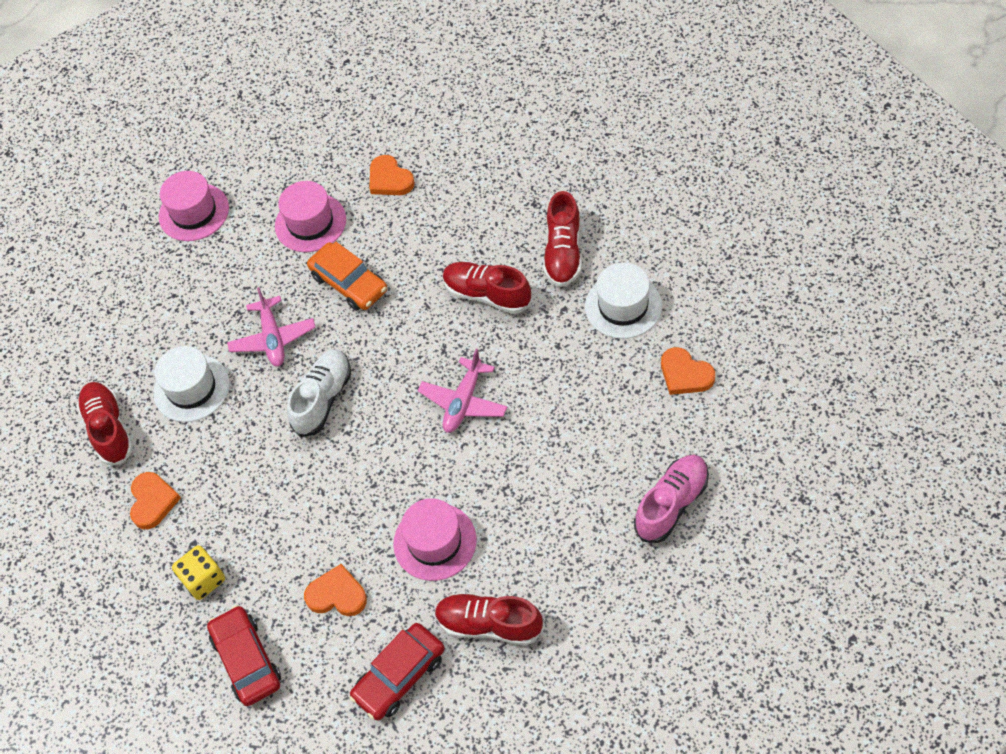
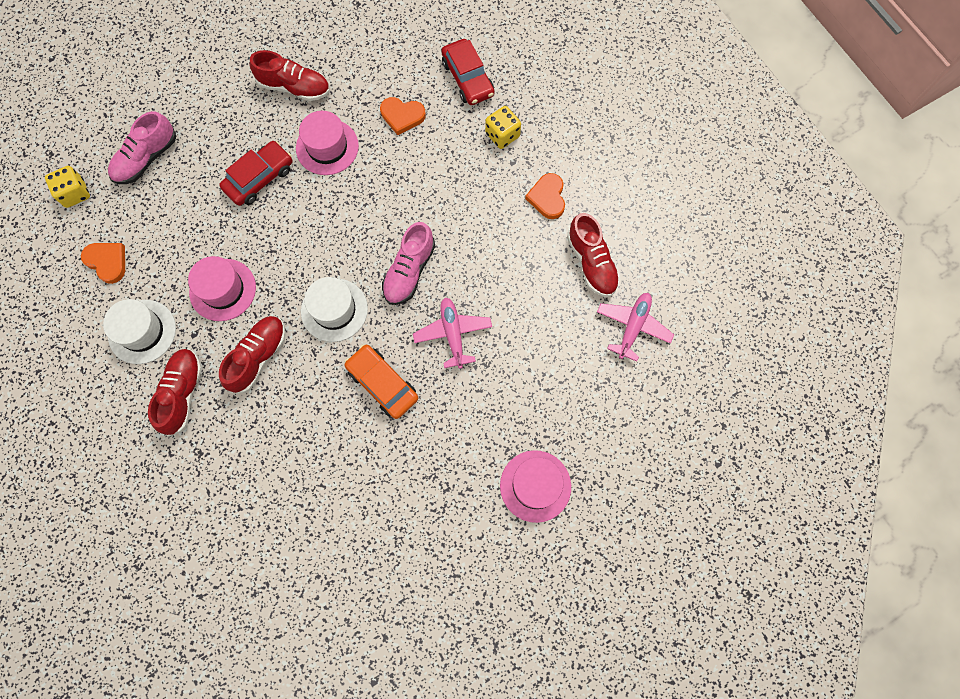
camera: 175 degrees right, 15 degrees up
white hat [153,346,230,422] -> white hat moved to [301,277,368,342]
pink hat [275,181,346,252] -> pink hat moved to [188,256,256,321]
white shoe [287,349,351,437] -> pink shoe [382,222,435,305]
red car [350,623,445,720] -> red car moved to [219,141,292,206]
orange heart [369,155,415,195] -> none
pink plane [417,349,507,433] -> pink plane moved to [597,293,674,362]
red shoe [443,262,531,314] -> red shoe turned 90 degrees counterclockwise [219,316,286,393]
none -> yellow dice [45,166,90,208]

